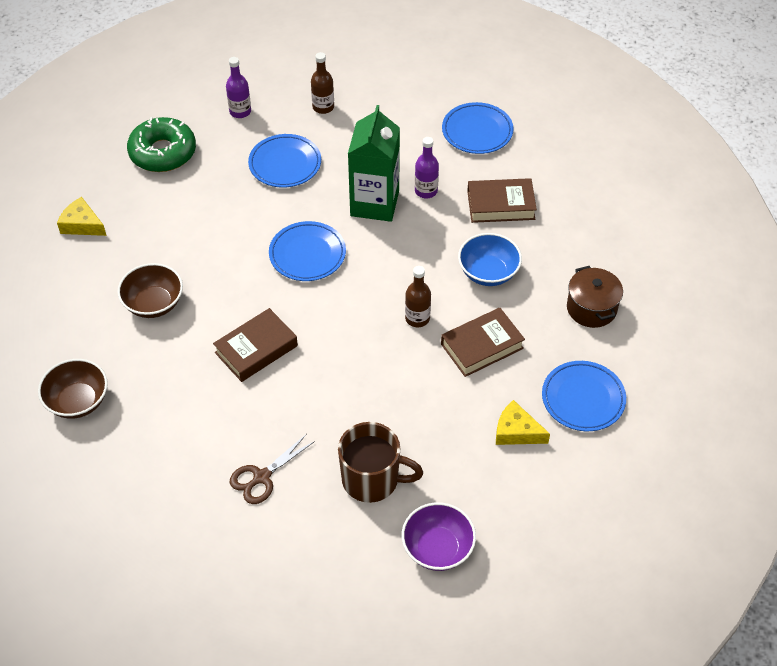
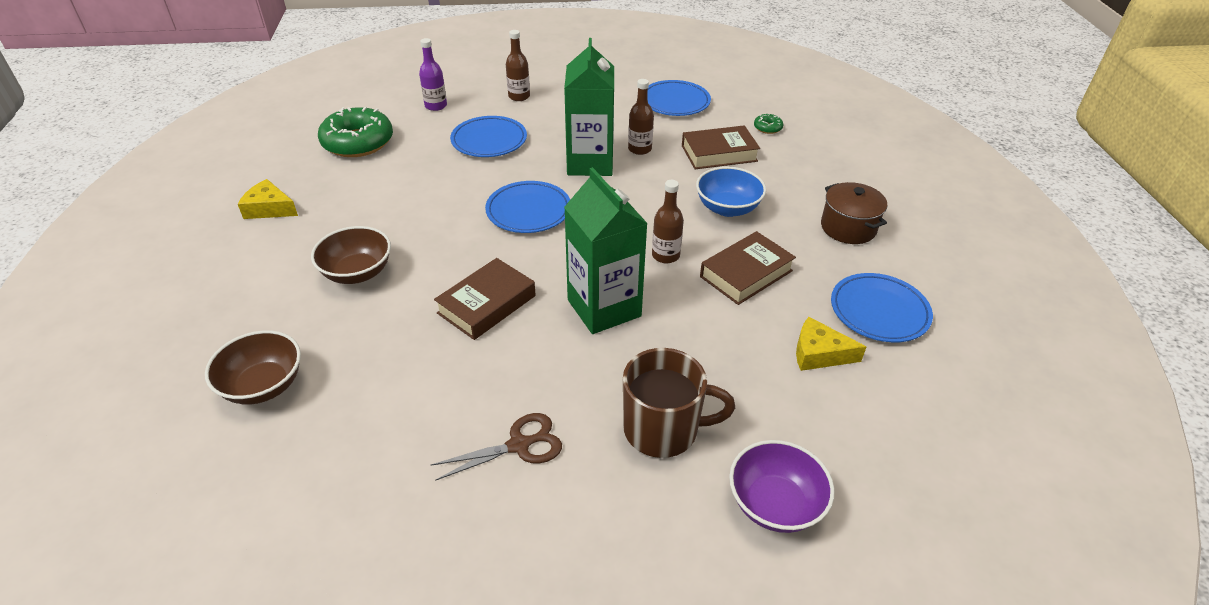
camera: 10 degrees left, 10 degrees down
brown scissors [229,434,315,504] -> brown scissors turned 150 degrees counterclockwise [431,413,562,481]
purple bottle [415,137,439,198] -> brown bottle [628,79,654,155]
none -> green carton [564,167,648,334]
none -> green donut [754,114,783,134]

